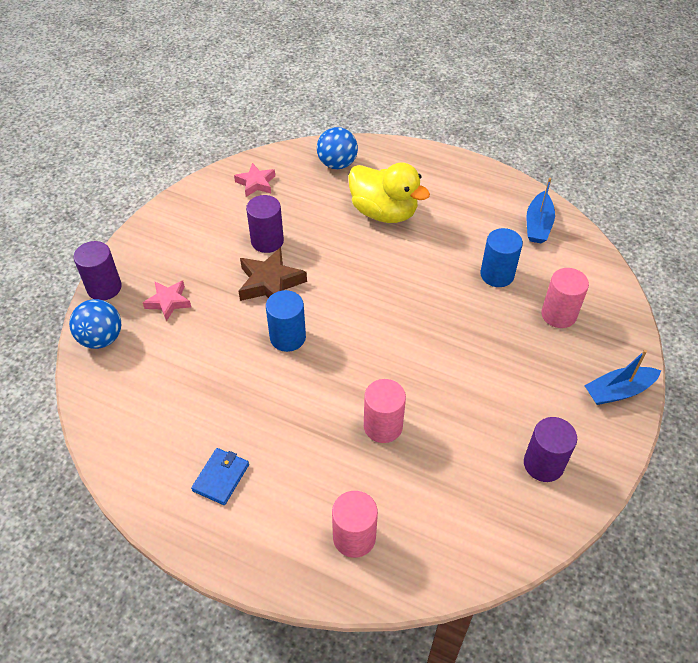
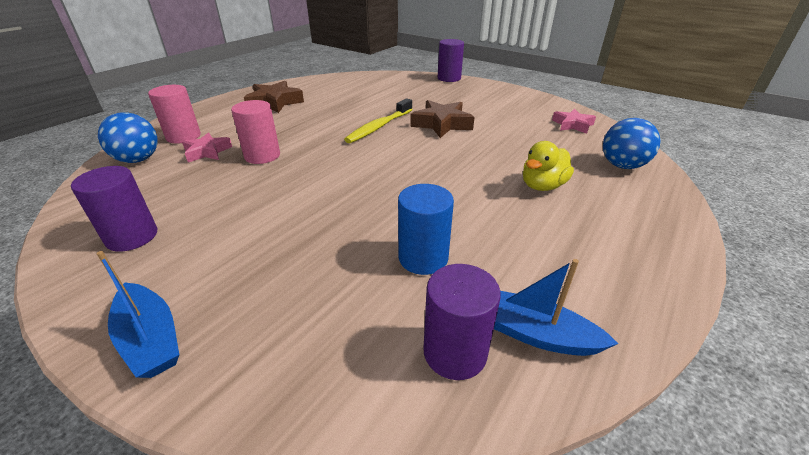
camera: 100 degrees right, 15 degrees down
blue ball [69,299,121,349] -> blue ball moved to [98,112,158,163]
pink star [143,280,191,321] -> pink star moved to [182,133,232,162]
blue wallet [191,448,249,505] -> brown star [244,81,304,113]
purple cylinder [246,195,284,253] -> purple cylinder moved to [423,264,501,380]
blue cylinder [266,290,306,352] -> yellow toothbrush [344,99,412,143]
yellow duck [348,162,430,223] -> yellow duck [523,141,574,191], size x0.63
pink cylinder [541,268,589,328] -> none
blue boat [584,350,661,405] -> blue boat turned 150 degrees clockwise [97,251,179,378]

